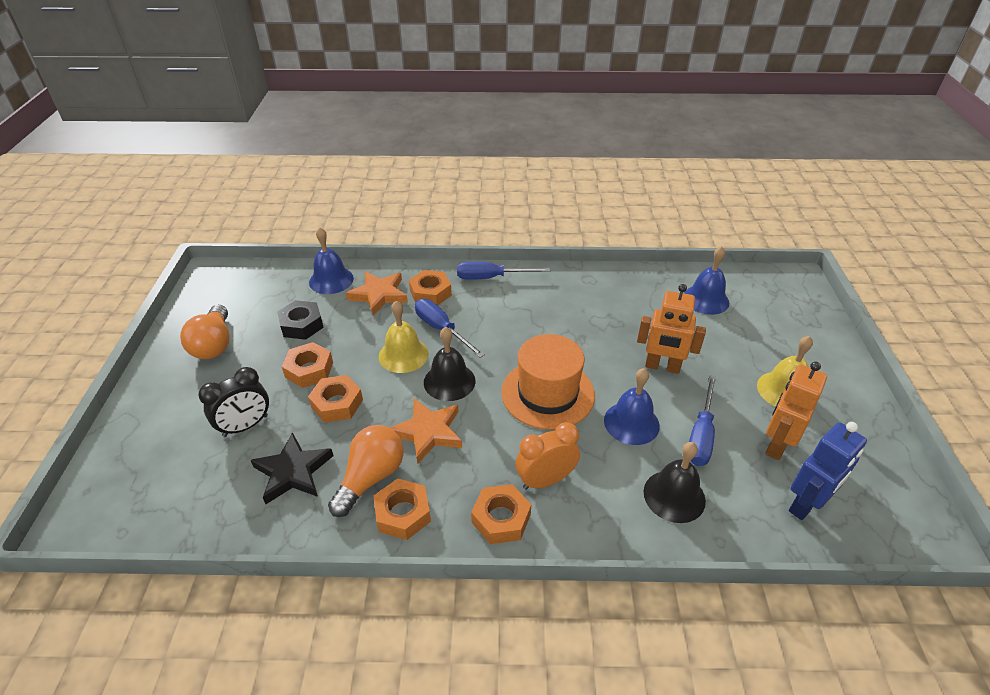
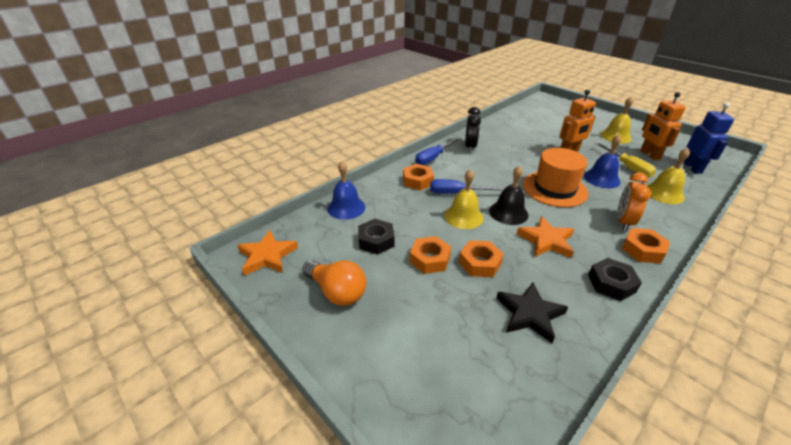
camera: 45 degrees left, 5 degrees down
black clock [198,367,269,437] -> black clock moved to [465,107,481,152]
orange light bulb [328,425,404,517] -> none
orange star [346,271,408,316] -> orange star moved to [237,230,298,276]
orange nut [374,479,431,540] -> black nut [588,258,642,301]
black bell [644,442,706,523] -> yellow bell [647,148,690,204]
blue bell [684,246,729,315] -> none
blue screwdriver [689,375,716,466] -> yellow screwdriver [595,142,656,178]

